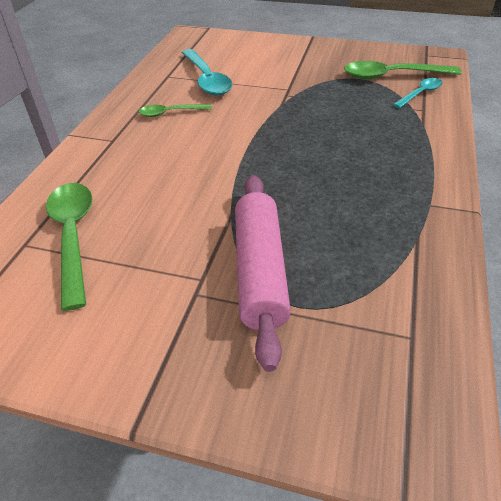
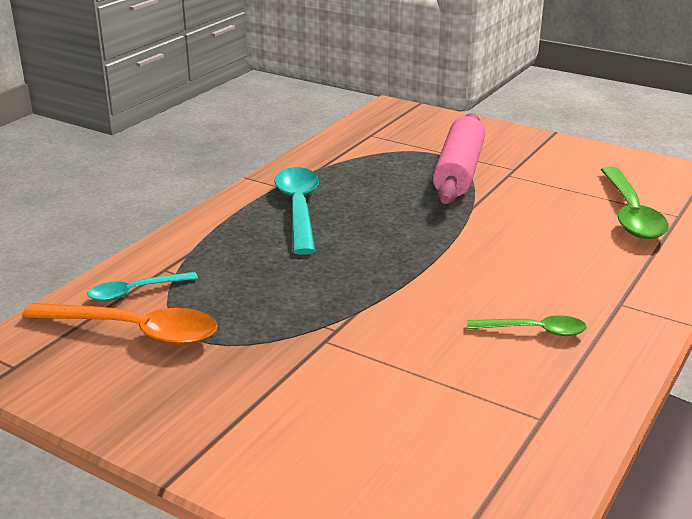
camera: 165 degrees left, 15 degrees down
turquoise spoon [182,49,232,96] -> turquoise spoon moved to [274,167,319,255]
green spoon [344,61,462,79] -> orange spoon [22,303,218,345]

